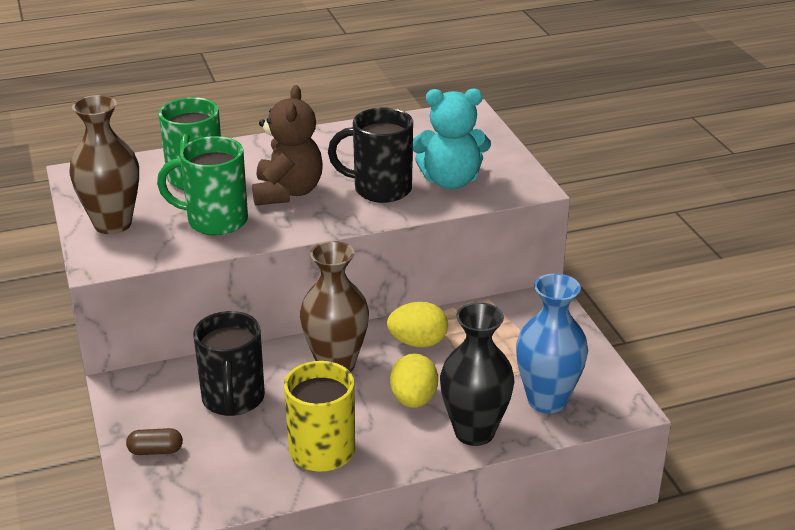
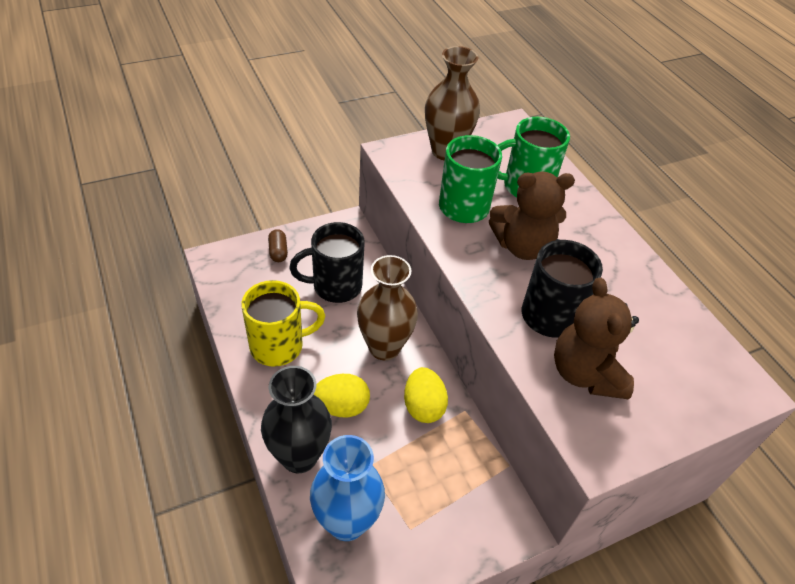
camera: 80 degrees right, 15 degrees up
turquoise teddy bear [413,88,491,189] -> brown teddy bear [554,278,639,399]

